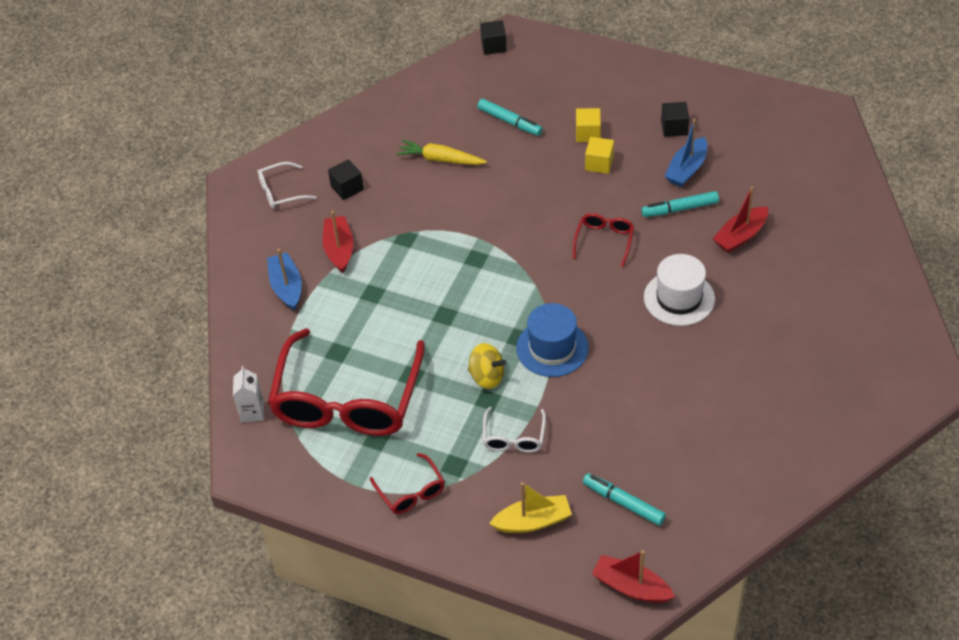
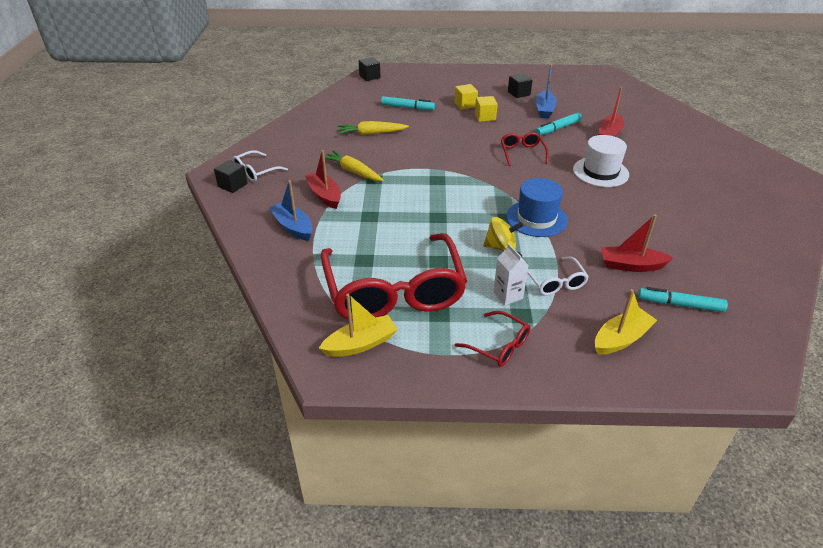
camera: 25 degrees left, 10 degrees down
white carton [233,366,264,422] -> white carton moved to [493,243,529,305]
black cube [328,159,364,200] -> black cube moved to [214,160,248,193]
red boat [592,550,675,603] -> red boat moved to [601,215,673,272]
none -> yellow boat [319,294,398,357]
none -> yellow carrot [325,150,384,181]

